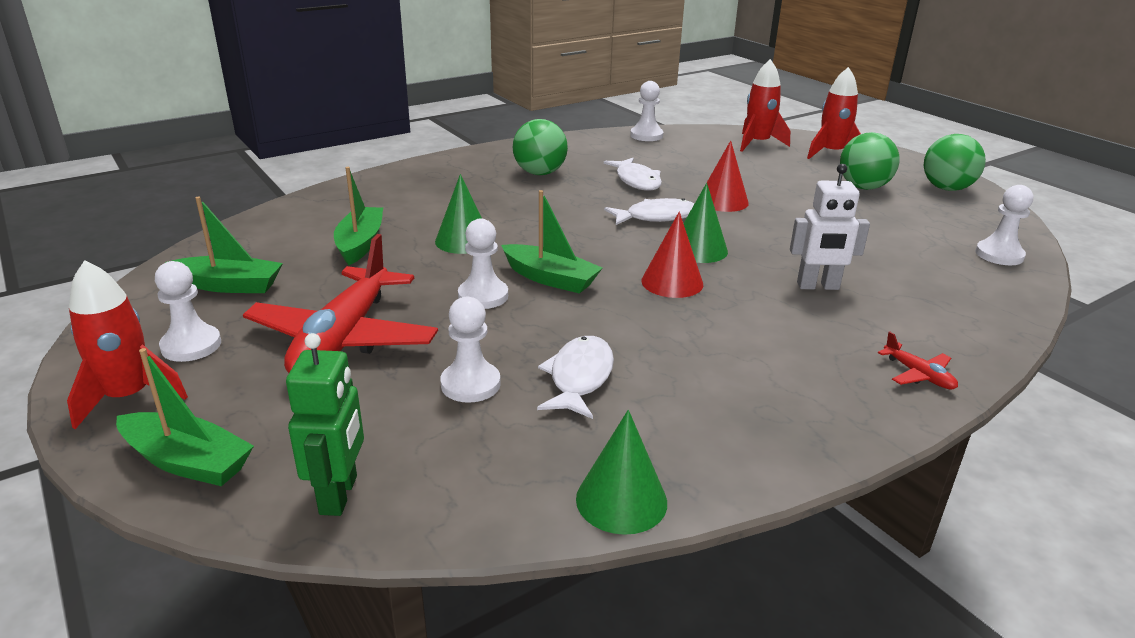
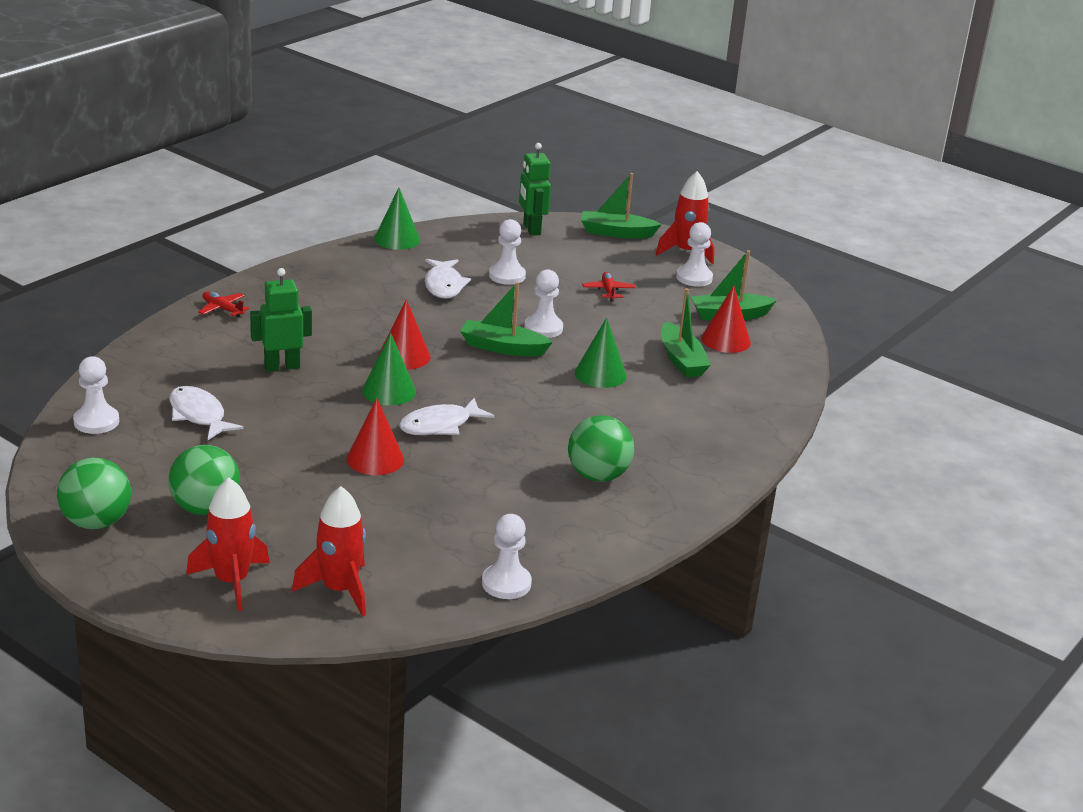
camera: 160 degrees right, 0 degrees up
red plane [243,234,438,373] -> red plane [582,272,636,301], size x0.40
white fish [604,158,662,191] -> white fish moved to [169,386,244,440]
white robot [790,164,870,290] -> green robot [250,268,312,372]
none -> red cone [701,286,751,353]

